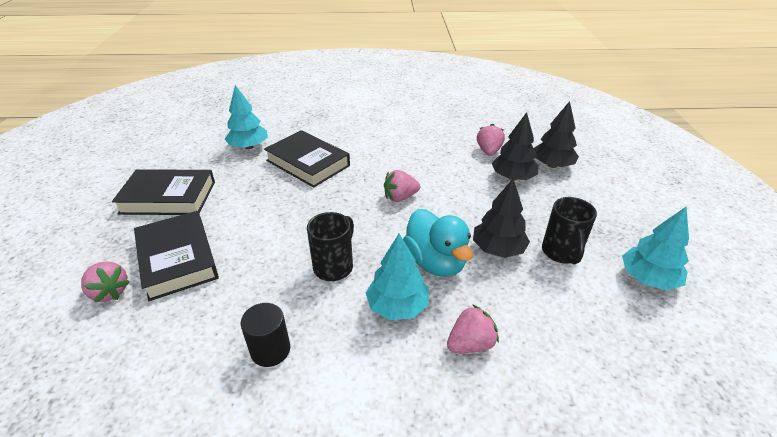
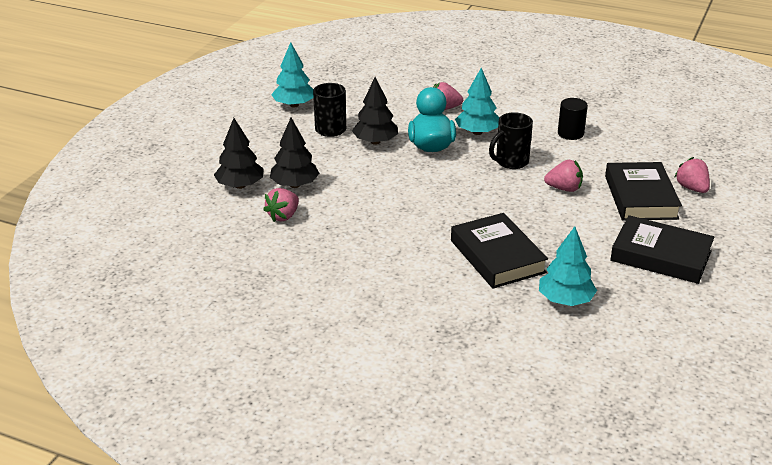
camera: 155 degrees left, 5 degrees down
pink strawberry [384,170,420,202] -> pink strawberry moved to [544,160,583,192]

